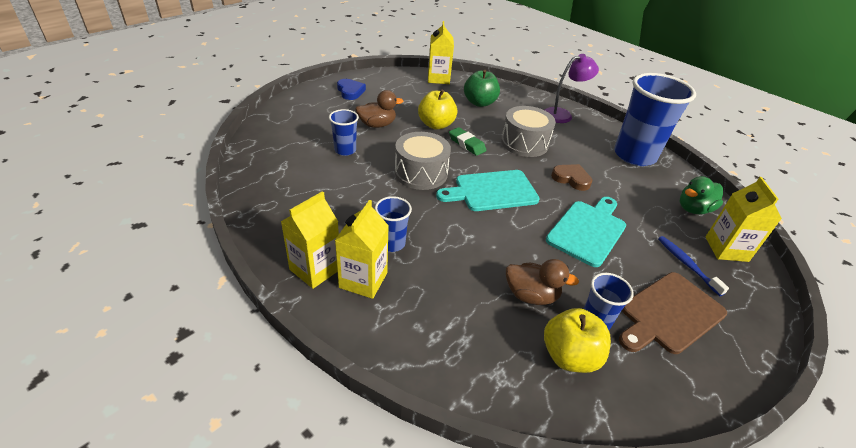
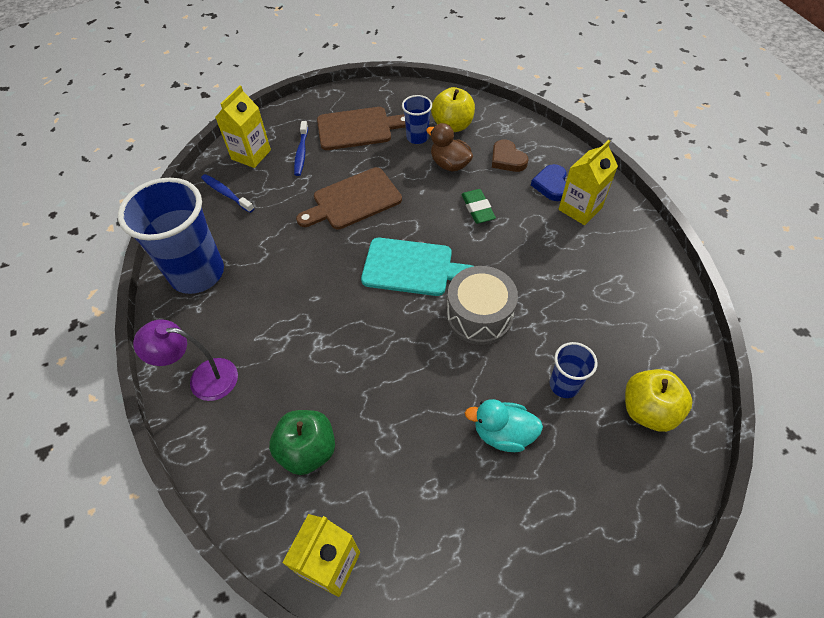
camera: 150 degrees left, 15 degrees up
yellow carton [281,191,339,289] -> none
blue heart [337,79,366,100] -> blue heart moved to [531,164,567,201]
brown duck [355,90,404,128] -> turquoise duck [465,399,543,452]
blue cup [375,196,412,252] -> none
yellow apple [418,90,457,129] -> yellow apple moved to [625,369,692,432]
green eraser [449,127,487,156] -> green eraser moved to [461,189,496,224]
grey drum [501,106,556,157] -> none
turquoise cutting board [546,197,626,267] -> brown cutting board [296,167,402,229]
brown heart [551,164,592,191] -> brown heart moved to [492,139,528,172]
green duck [679,176,723,214] -> blue toothbrush [201,174,254,213]

